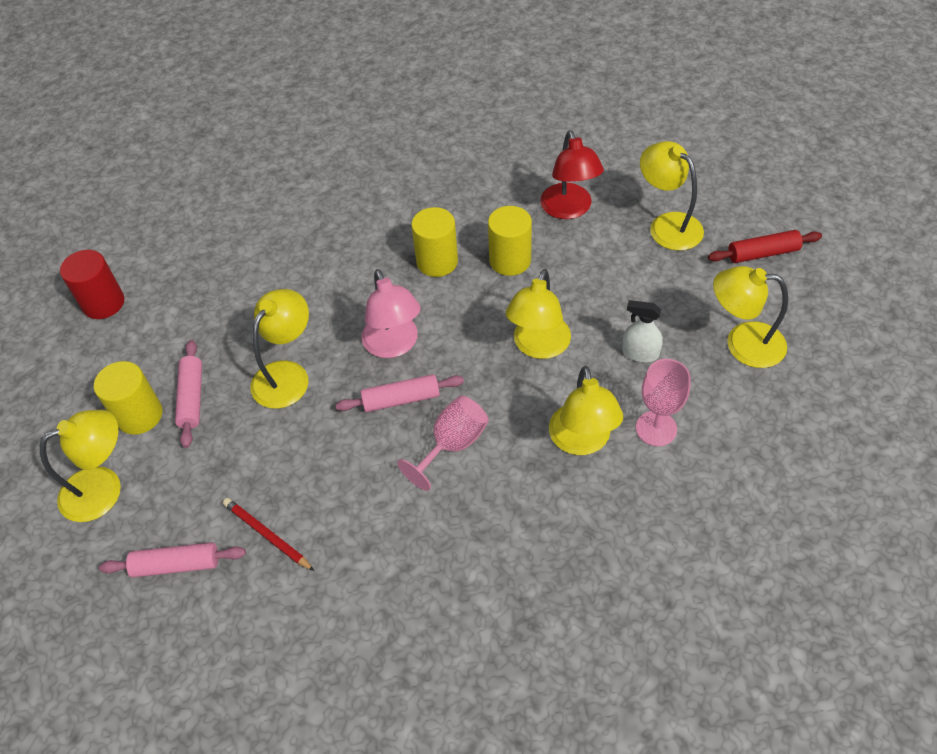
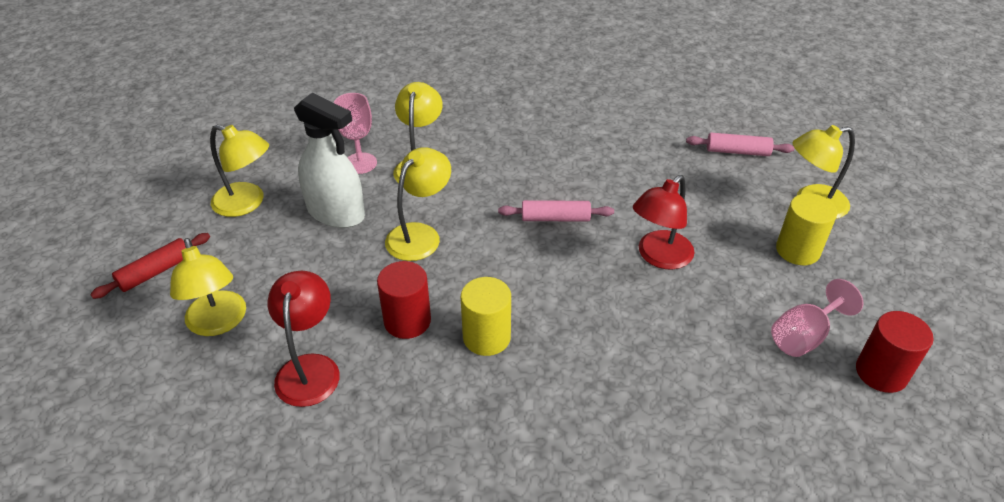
camera: 170 degrees left, 10 degrees down
pink rolling pin [175,340,202,448] -> none
red pencil [223,498,314,571] -> none
yellow lamp [250,289,309,409] -> red lamp [633,175,694,270]
pink lamp [361,269,421,358] -> none
pink goblet [397,396,489,491] -> pink goblet moved to [771,279,864,357]
yellow cylinder [488,206,532,276] -> red cylinder [377,261,431,339]
white spray bottle [622,300,663,362] -> white spray bottle [294,93,365,228], size x1.96
red rolling pin [708,230,822,263] -> red rolling pin turned 45 degrees counterclockwise [90,233,210,299]

